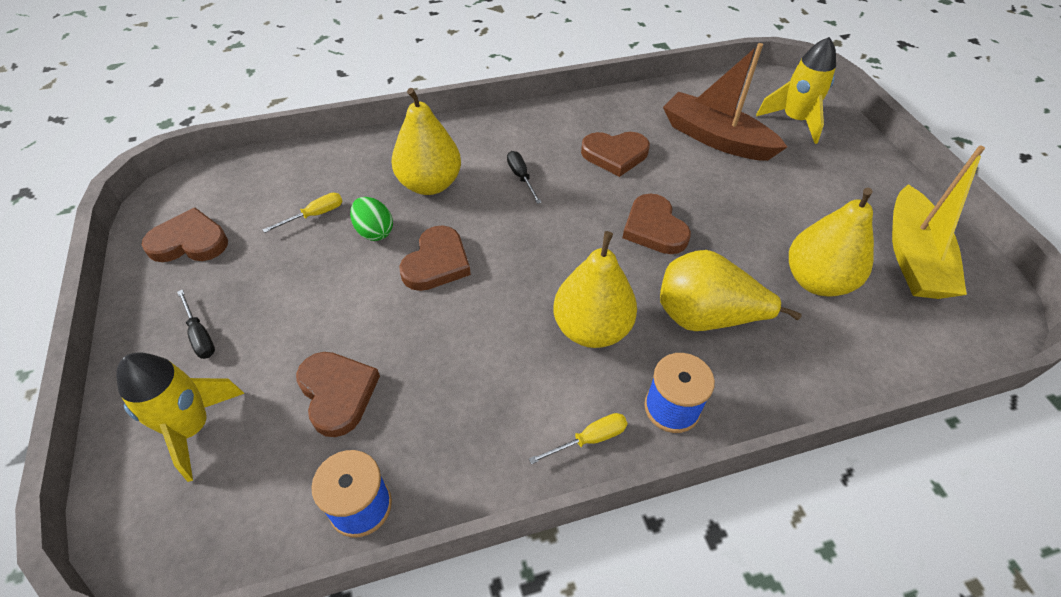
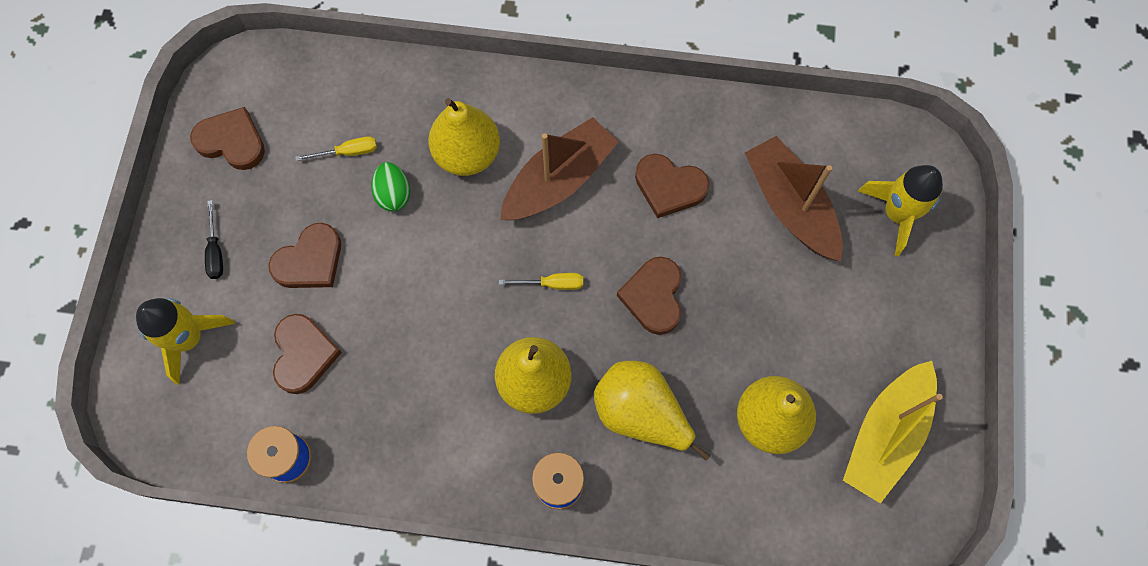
camera: 25 degrees right, 20 degrees up
brown heart [399,225,471,291] -> brown heart moved to [268,223,341,288]
black screwdriver [507,151,542,204] -> brown boat [500,117,619,220]
yellow screwdriver [529,413,627,464] -> yellow screwdriver moved to [499,273,583,290]

